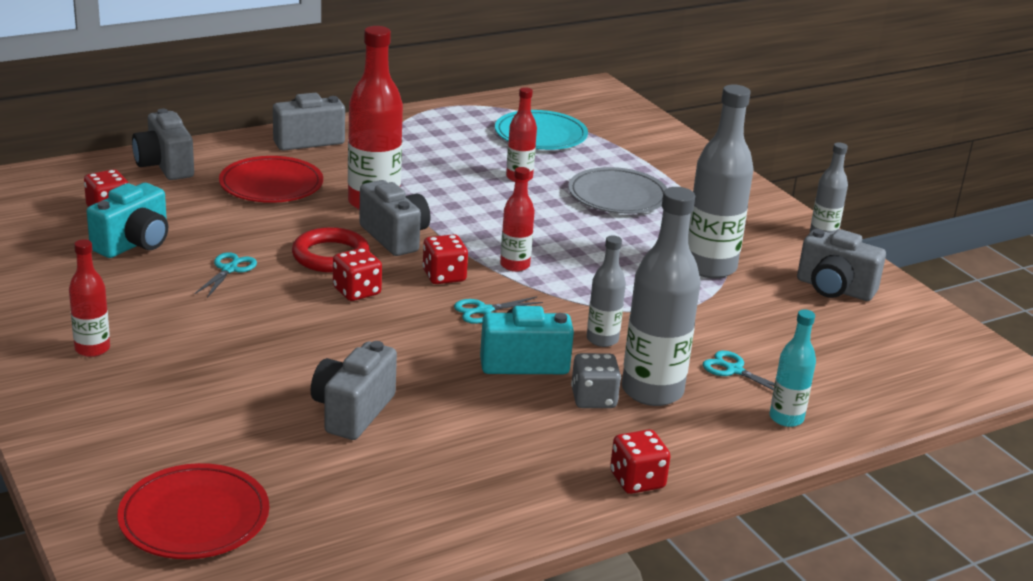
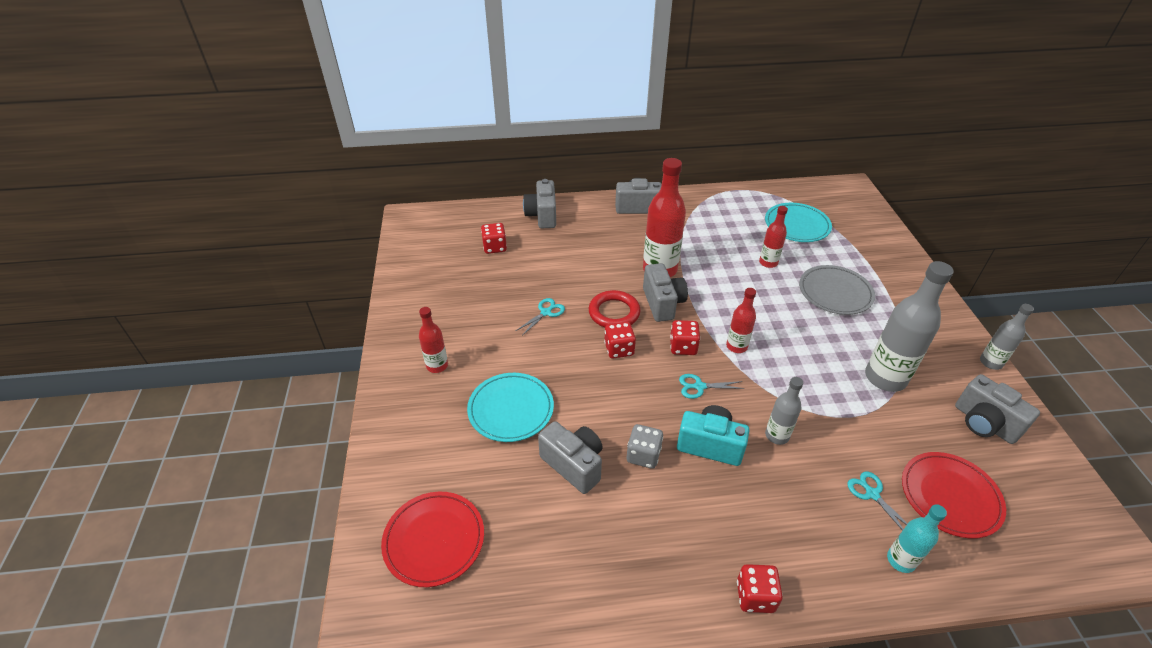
camera: 25 degrees right, 15 degrees up
turquoise camera [87,183,168,258] -> none
red plate [219,156,323,203] -> red plate moved to [902,452,1006,539]
grey camera [311,341,397,440] -> grey camera turned 90 degrees clockwise [538,421,603,494]
grey dice [571,353,621,408] -> grey dice moved to [627,424,663,469]
grey bottle [622,187,701,406] -> none
none -> turquoise plate [467,373,554,442]

